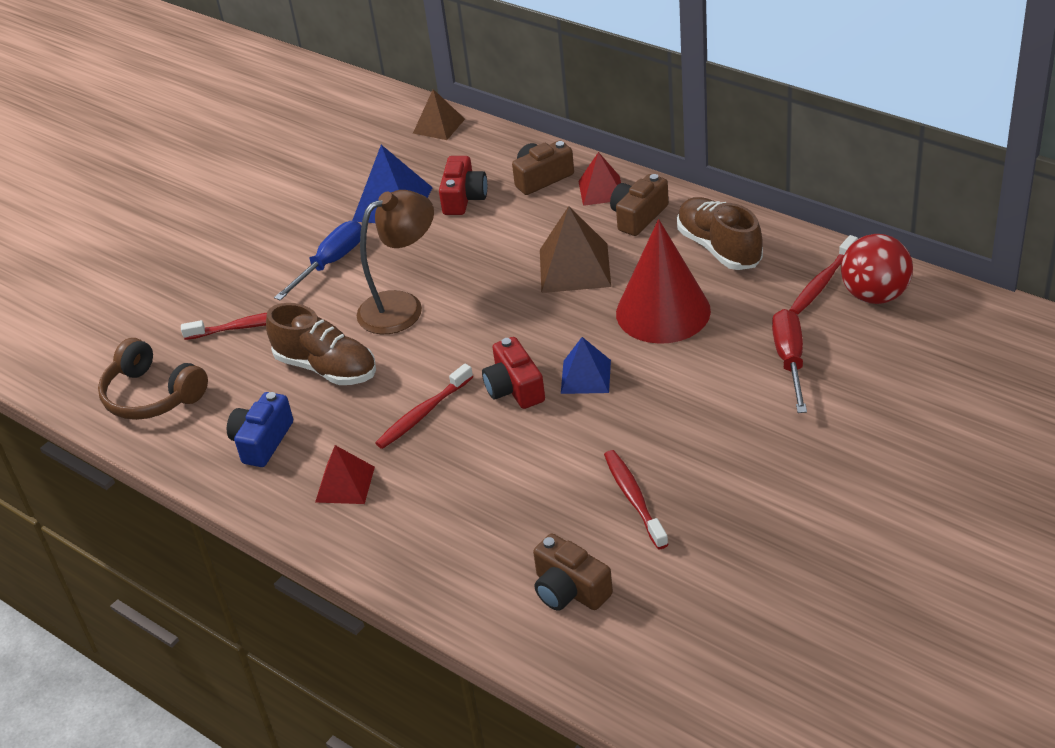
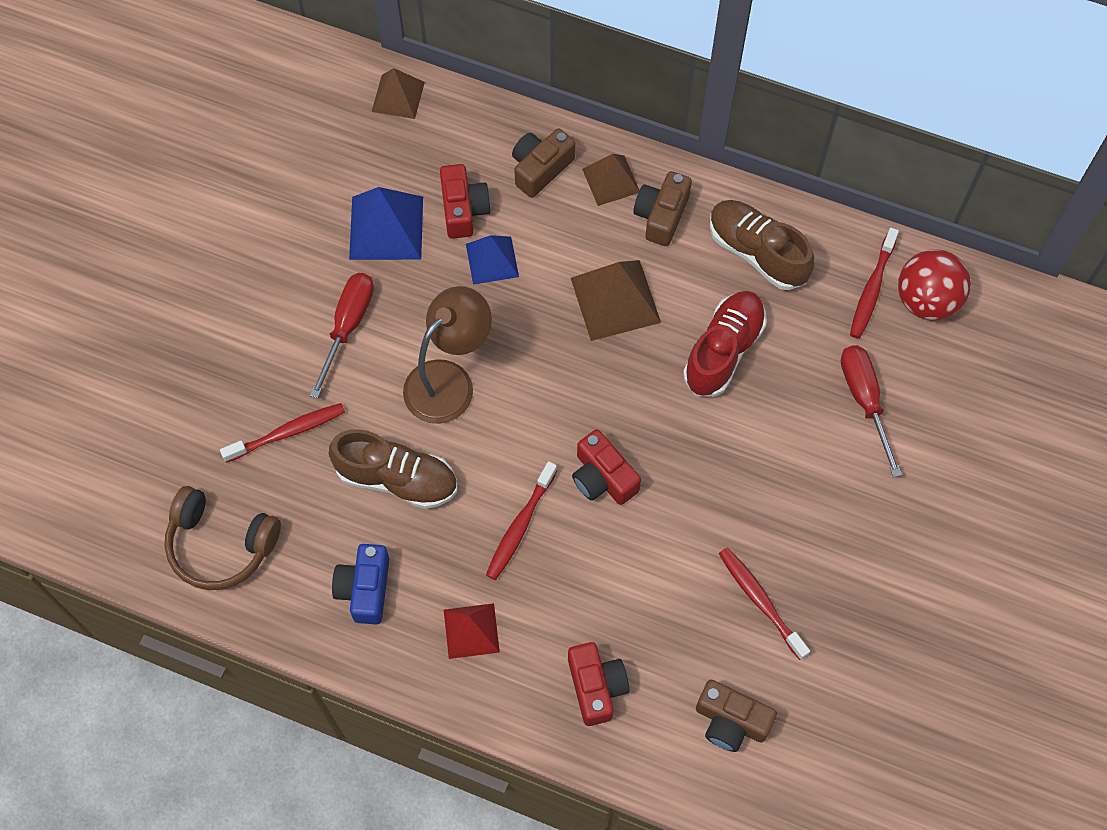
camera: 20 degrees left, 25 degrees up
blue screwdriver [274,221,362,301] -> red screwdriver [310,273,374,398]
blue pyramid [561,337,611,394] -> blue pyramid moved to [466,235,519,285]
red pyramid [578,152,621,206] -> brown pyramid [582,154,640,206]
red cone [616,219,711,344] -> red shoe [683,291,766,397]
none -> red camera [568,642,630,726]

